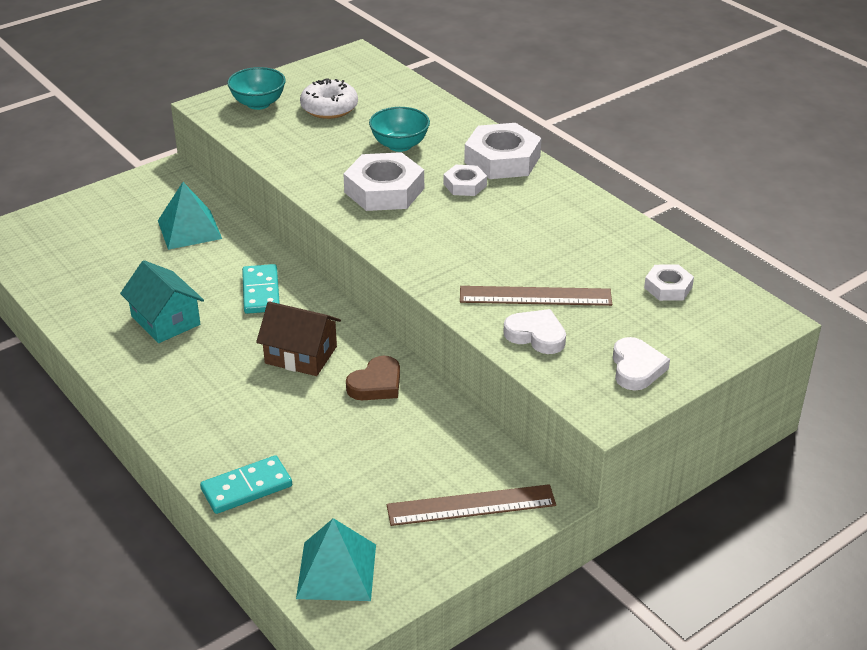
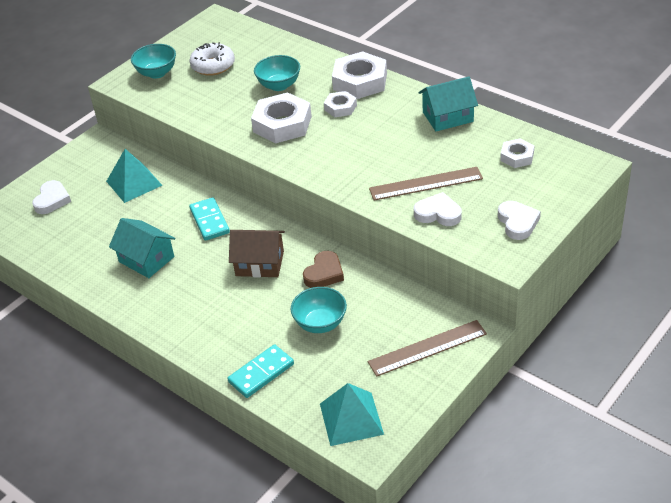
camera: 10 degrees left, 5 degrees up
none -> white heart [32,180,71,214]
none -> turquoise bowl [290,287,347,333]
none -> turquoise house [419,77,478,131]

